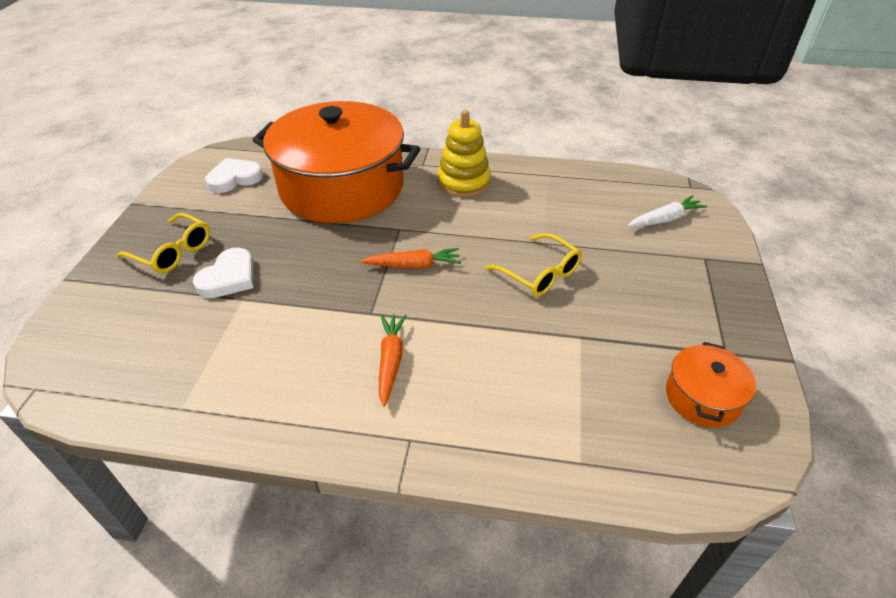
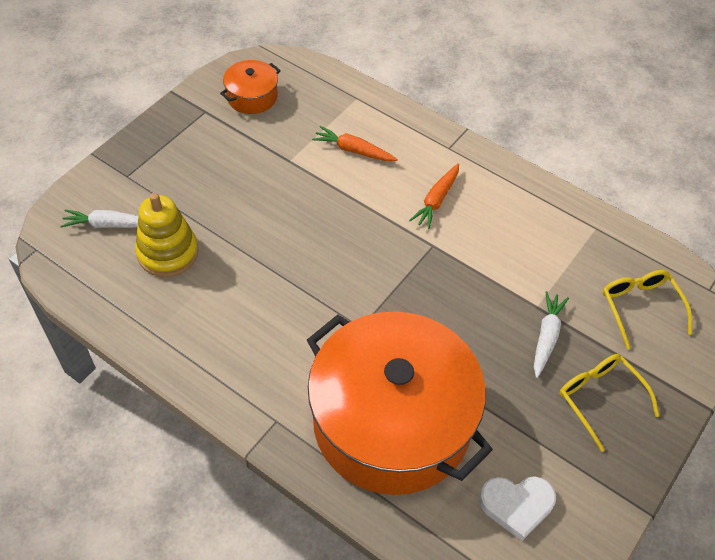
camera: 155 degrees left, 10 degrees up
white heart [193,248,254,298] -> white carrot [534,291,569,378]
orange carrot [360,248,461,269] -> orange carrot moved to [312,126,398,161]
yellow stacking toy [437,110,491,197] -> yellow stacking toy moved to [135,193,198,277]
yellow glasses [485,233,582,296] -> yellow glasses moved to [602,270,692,349]

